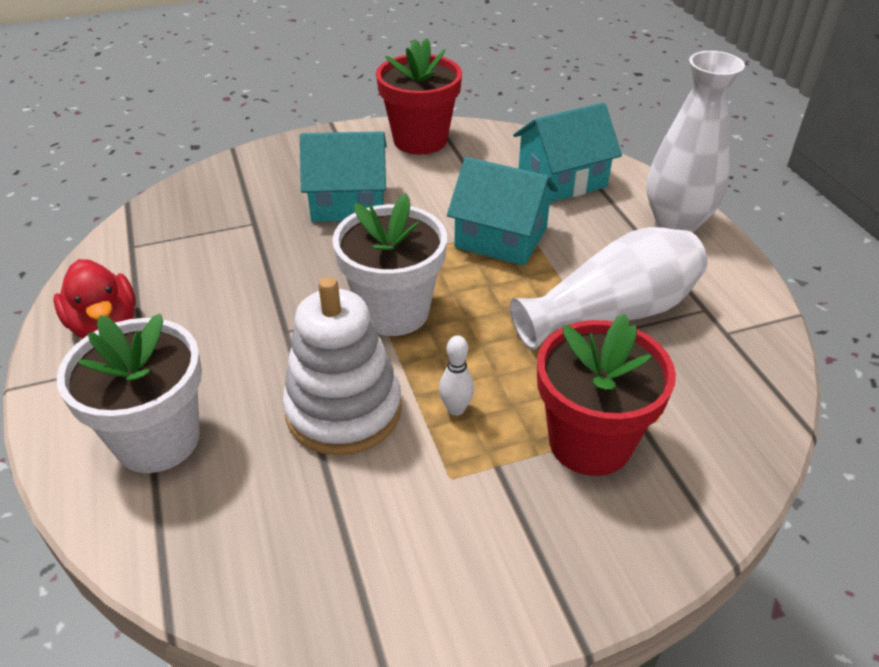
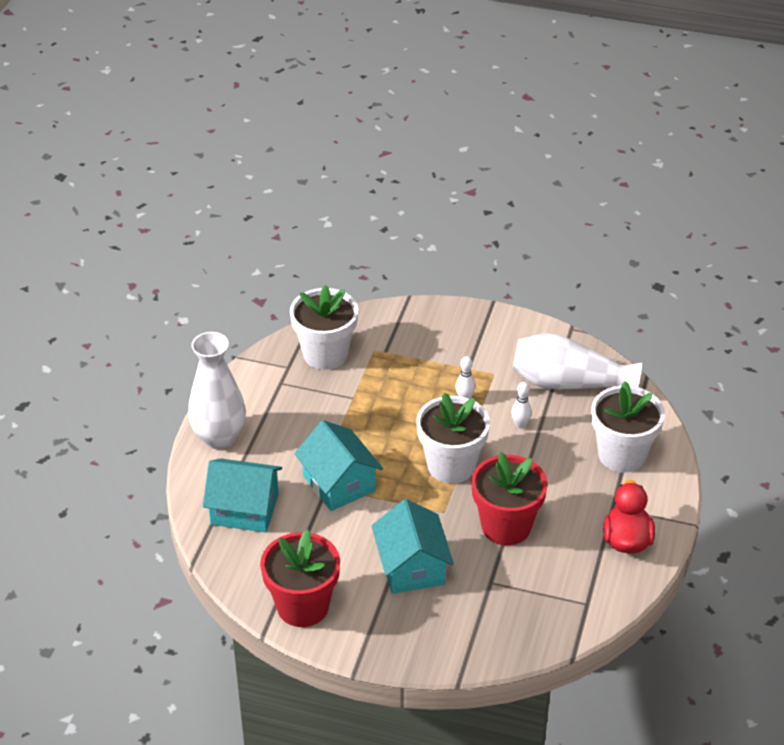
camera: 145 degrees left, 0 degrees up
white stacking toy [282,277,402,455] -> white bowling pin [511,382,532,429]
turquoise house [300,131,387,222] -> turquoise house turned 45 degrees clockwise [372,499,454,594]
white vase [510,227,708,350] -> white vase moved to [513,333,642,390]
red flower pot [537,314,676,476] -> red flower pot moved to [471,452,548,545]
none -> white flower pot [290,285,358,370]

